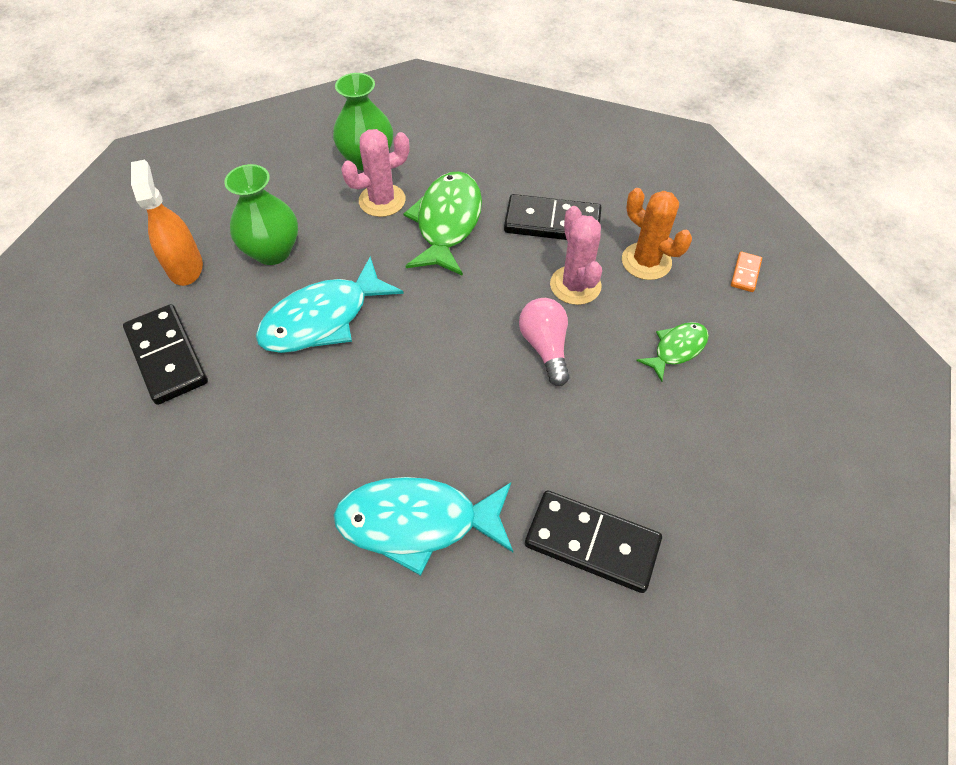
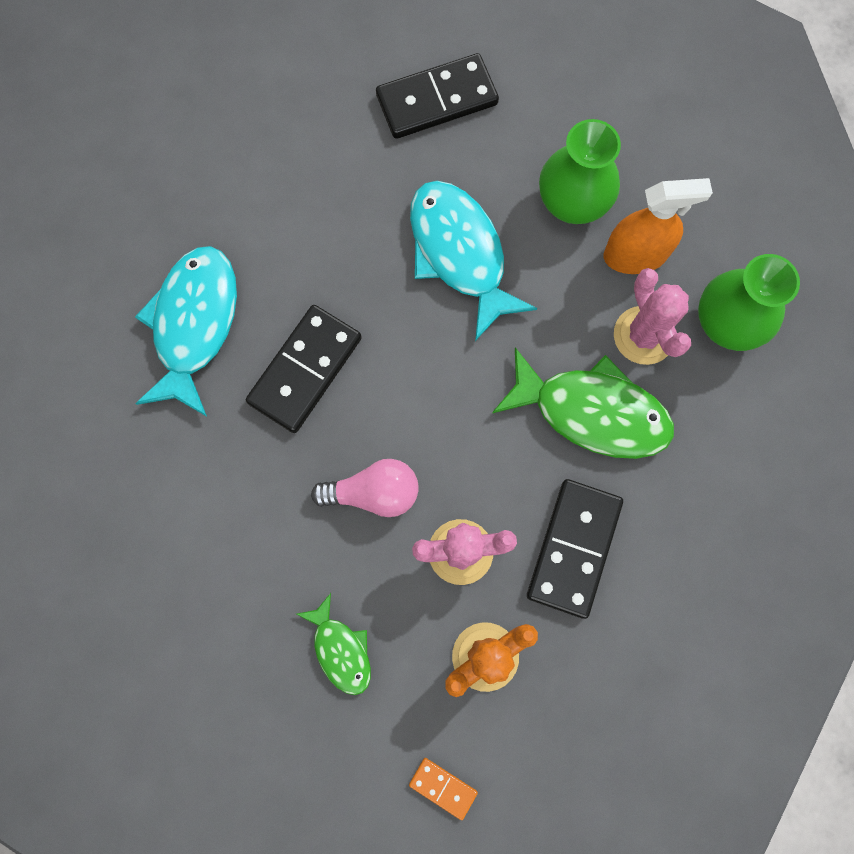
camera: 100 degrees right, 20 degrees up
orange spray bottle [131,160,203,286] -> orange spray bottle moved to [604,178,713,274]
black domino [525,490,662,593] -> black domino moved to [246,305,362,433]

